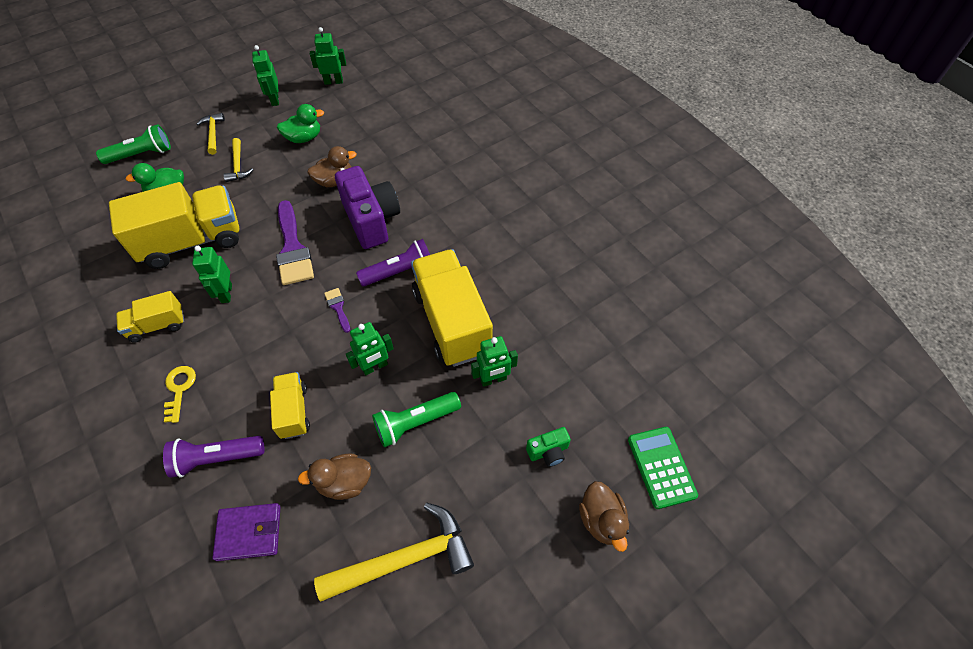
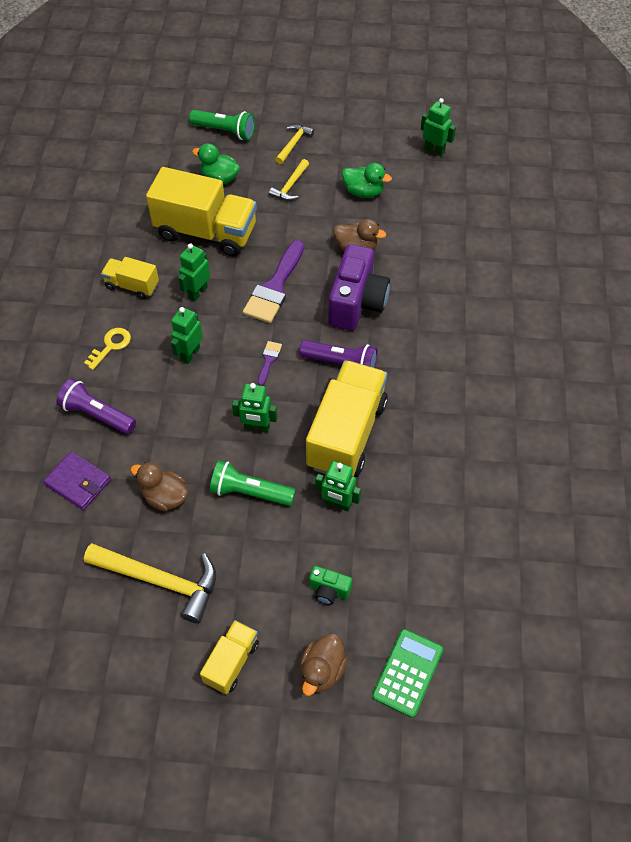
camera: 40 degrees right, 0 degrees up
green robot [252,45,279,106] -> green robot moved to [170,307,203,364]
yellow truck [270,372,310,439] -> yellow truck moved to [200,620,259,694]

